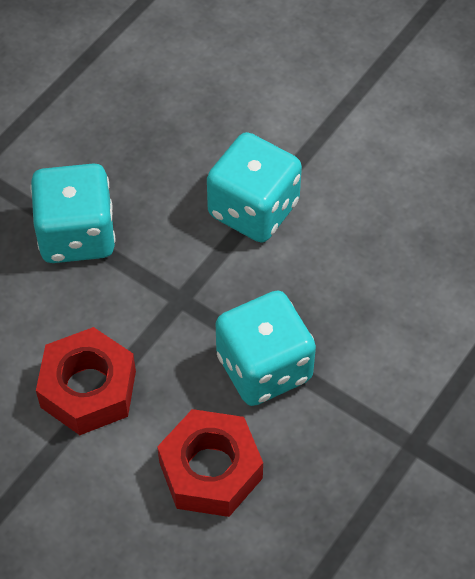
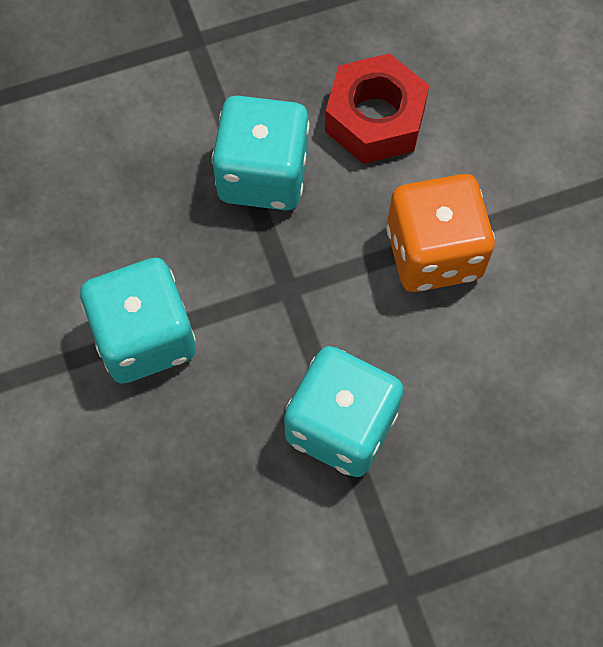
camera: 145 degrees left, 10 degrees up
red nut [36,327,136,435] -> orange dice [387,174,495,292]

